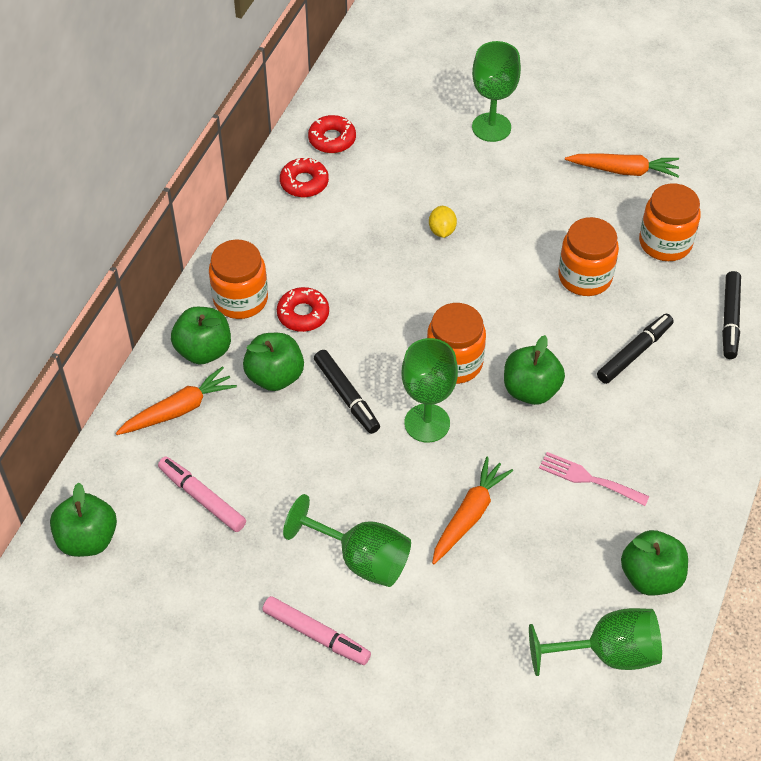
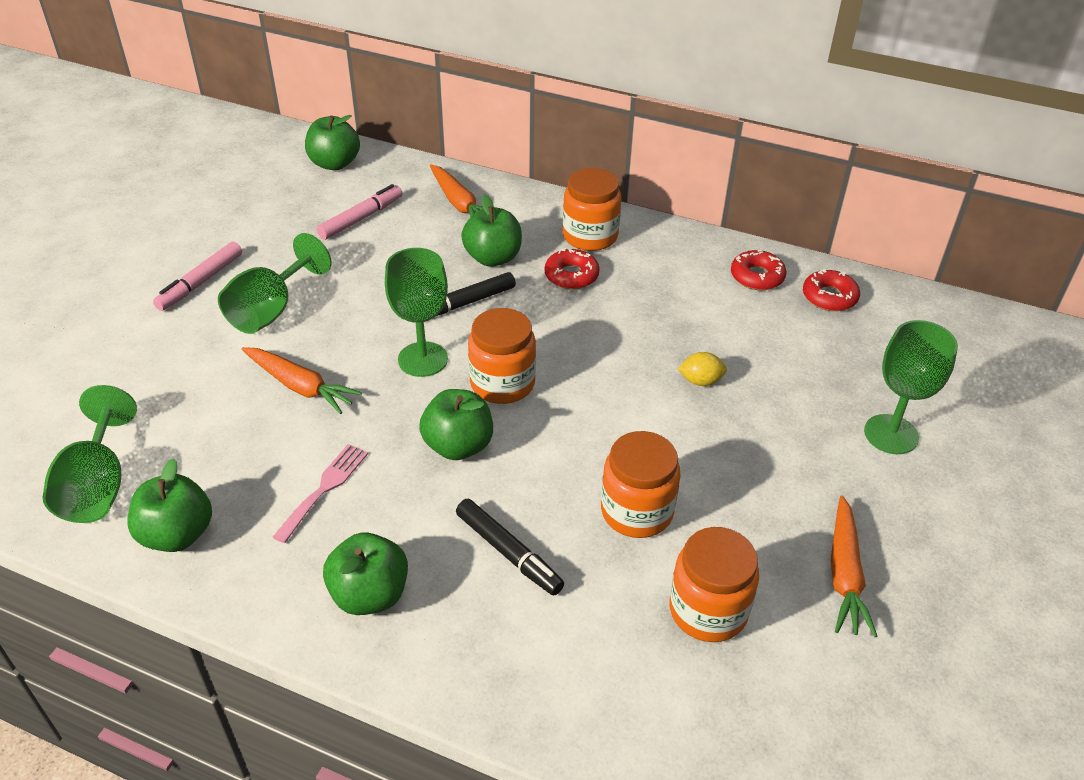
camera: 90 degrees right, 10 degrees down
green apple [171,307,231,365] -> green apple moved to [323,532,408,615]
black marker [722,271,741,359] -> none

